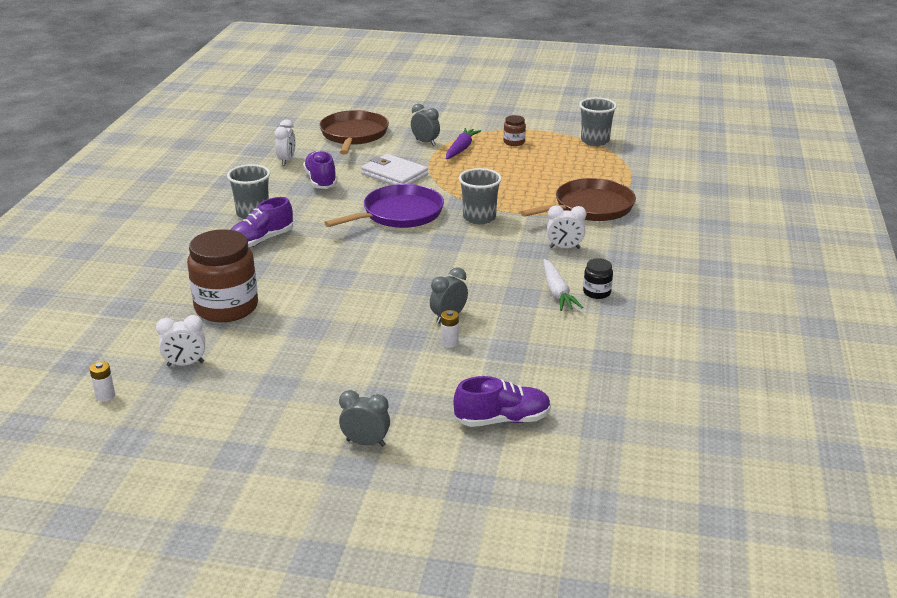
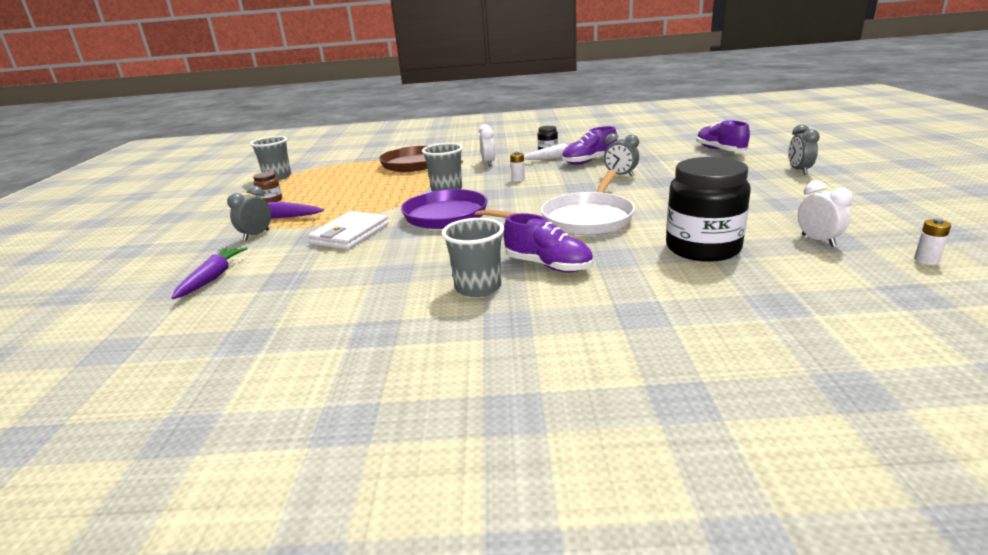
camera: 100 degrees left, 5 degrees down
brown jar [187,229,258,322] -> black jar [666,157,751,262]
white clock [275,119,295,165] -> none
purple shoe [303,151,337,189] -> purple shoe moved to [562,126,617,165]
brown pan [319,110,389,155] -> purple carrot [172,247,248,299]
white battery [441,310,459,348] -> white battery moved to [510,152,525,182]
none -> white pan [541,170,635,235]

